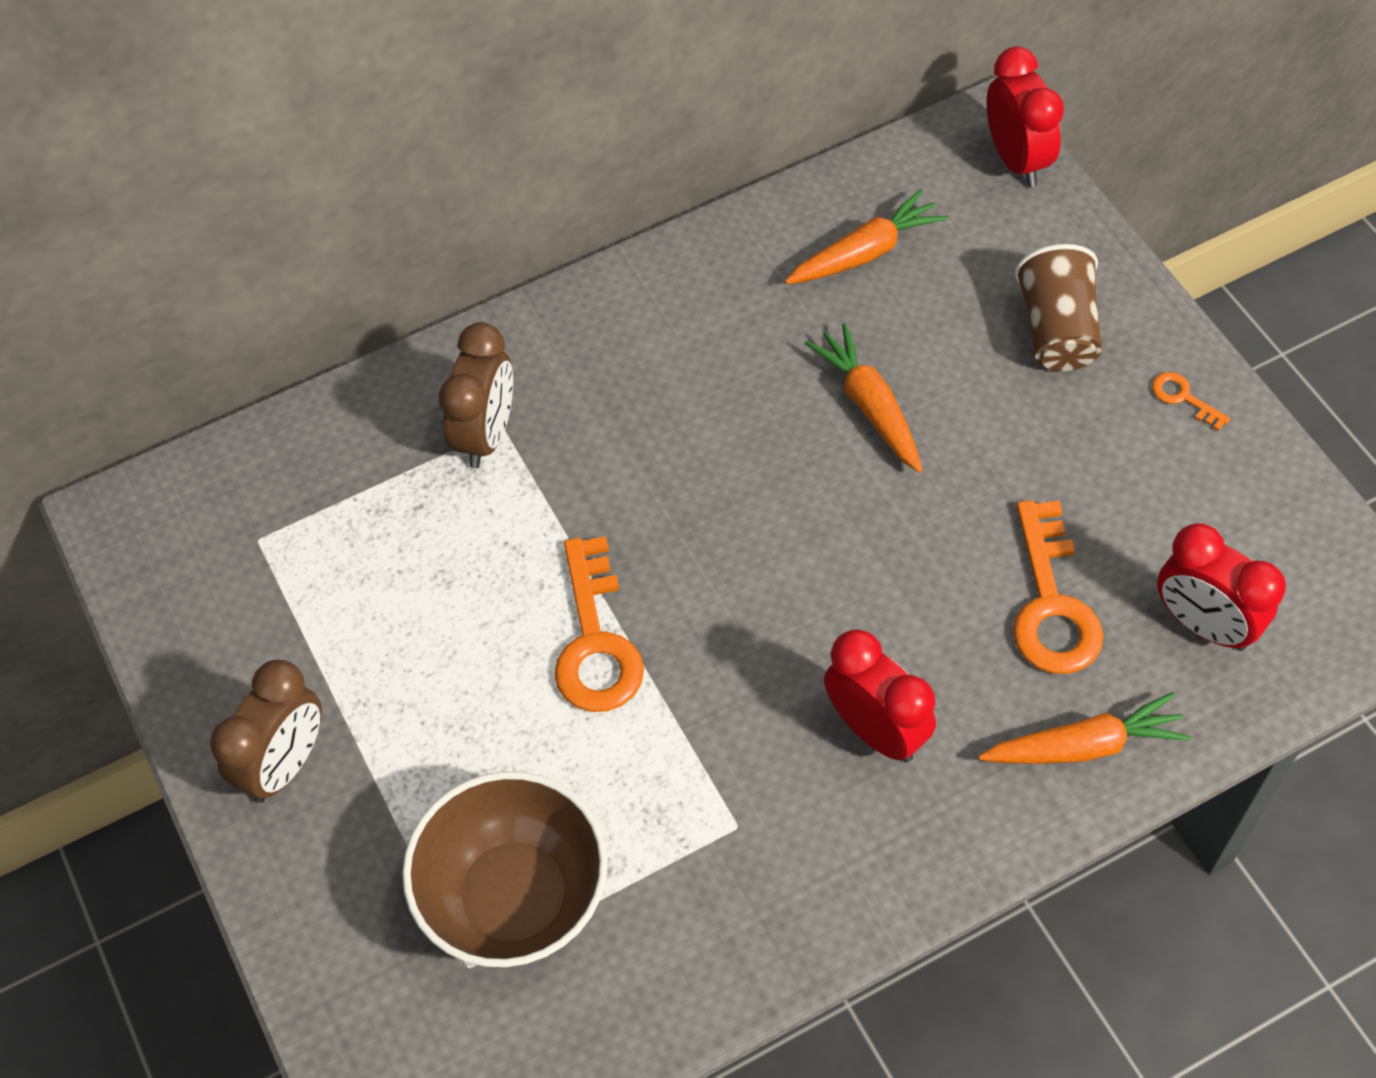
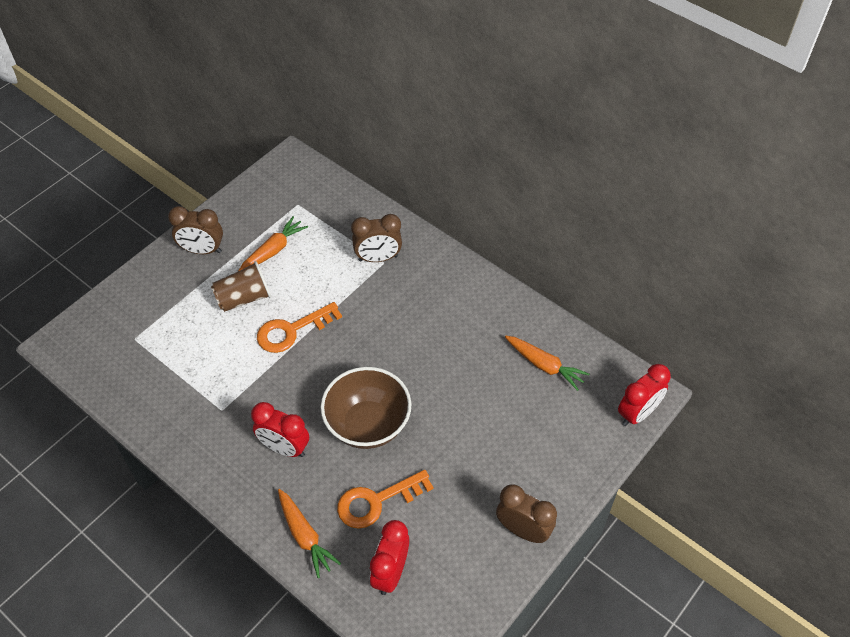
camera: 65 degrees right, 5 degrees down
brown bowl [402,771,608,967] -> brown bowl moved to [321,367,411,449]
orange carrot [805,323,923,473] -> orange carrot moved to [239,216,308,271]
red clock [824,629,936,762] -> red clock turned 90 degrees clockwise [251,402,309,457]
brown cup [1015,244,1102,371] -> brown cup moved to [211,261,271,312]
orange key [1152,372,1230,431] -> brown clock [496,484,557,543]

